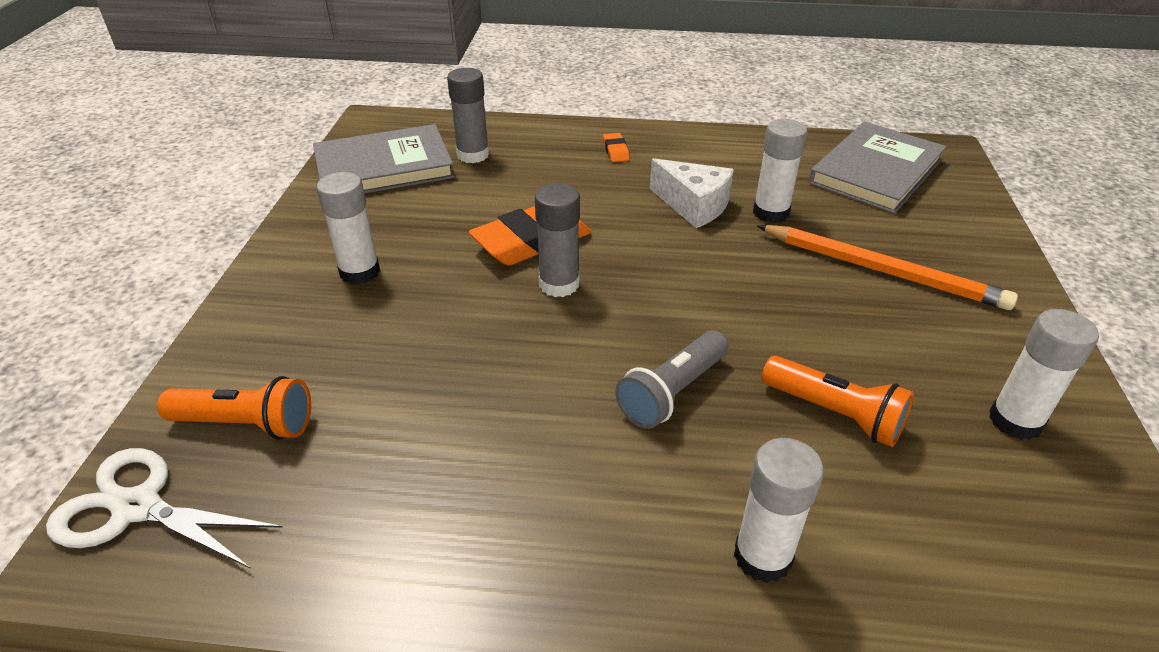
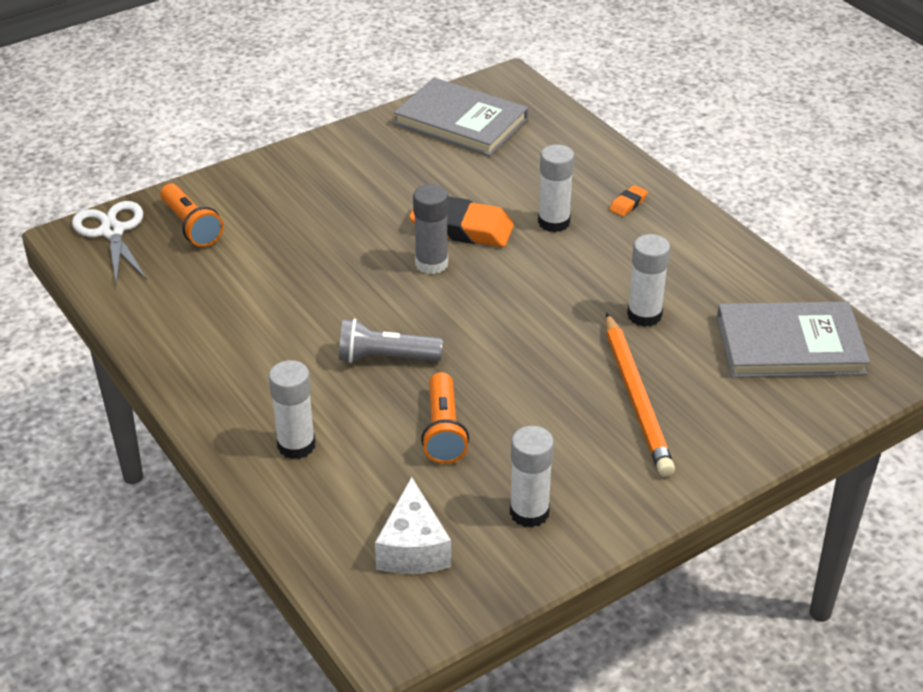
camera: 50 degrees right, 0 degrees up
white glue stick [316,172,380,285] -> white glue stick moved to [538,145,575,232]
grey glue stick [447,68,489,163] -> none
white cheese [650,158,734,228] -> white cheese moved to [375,477,451,574]

